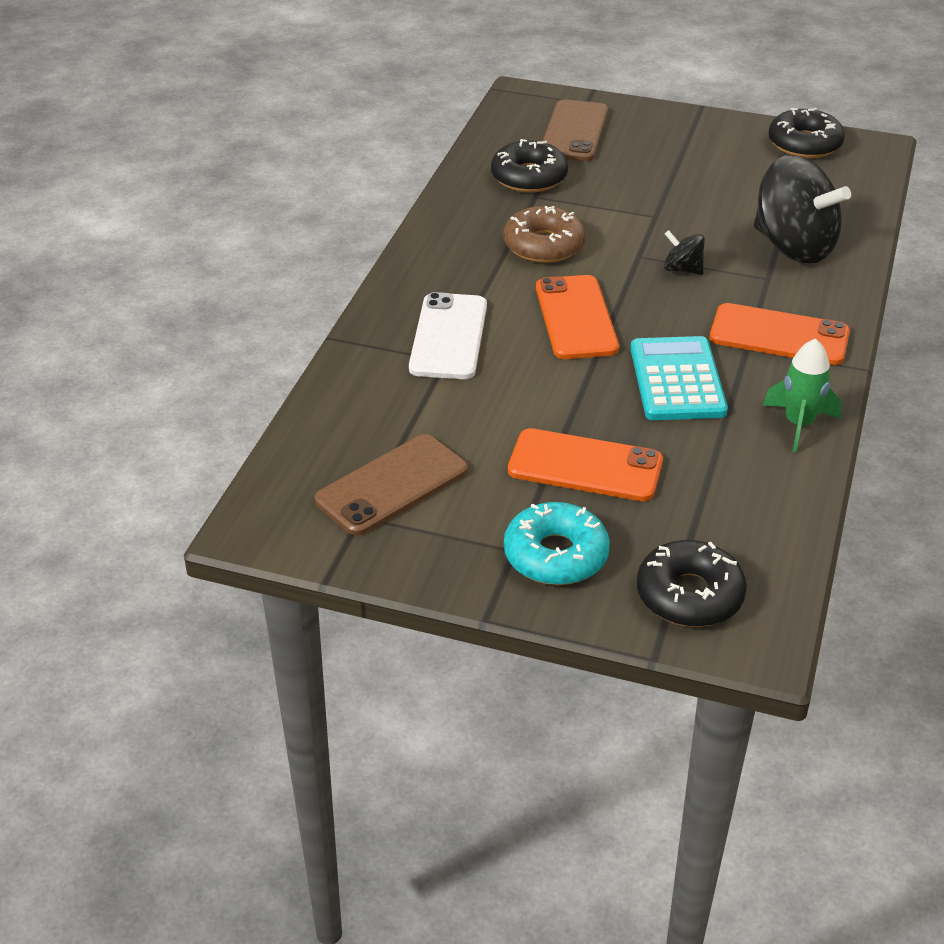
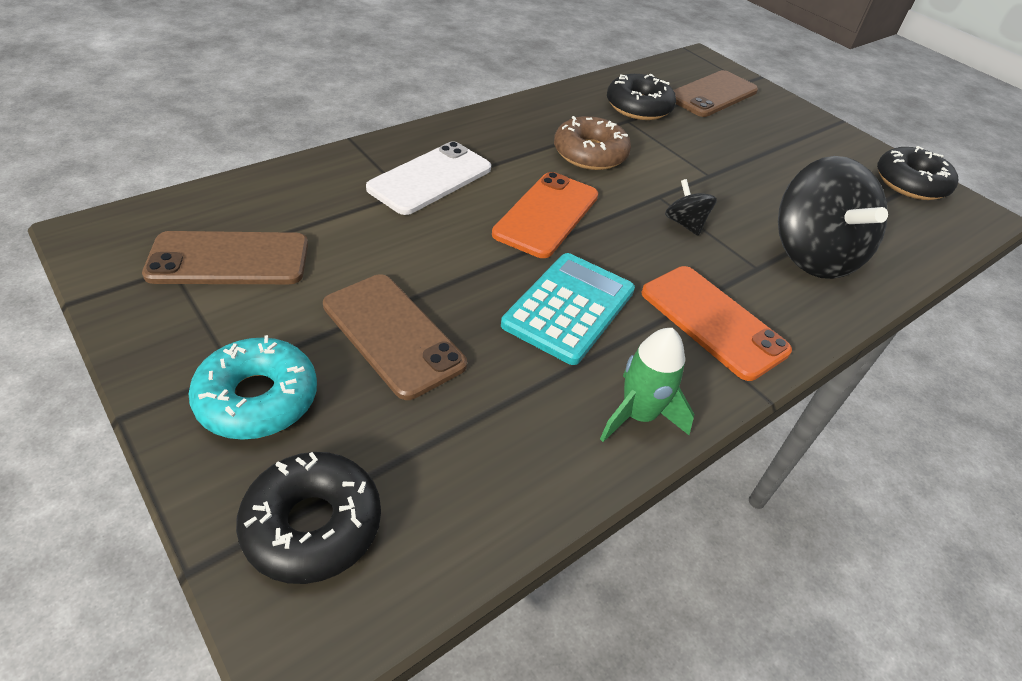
camera: 30 degrees right, 5 degrees up
orange phone [508,428,663,501] -> brown phone [323,274,467,400]

